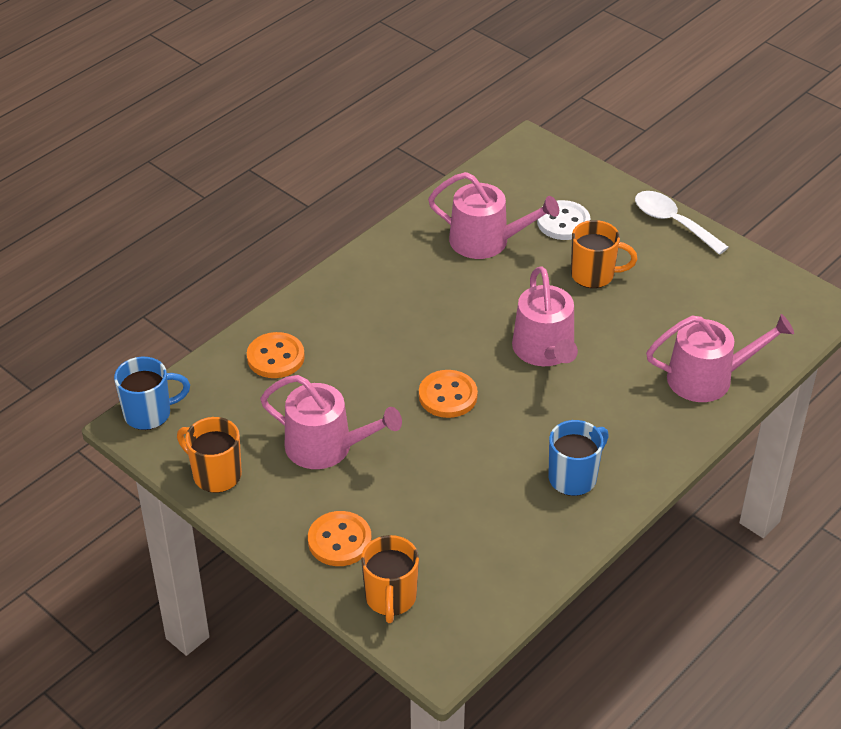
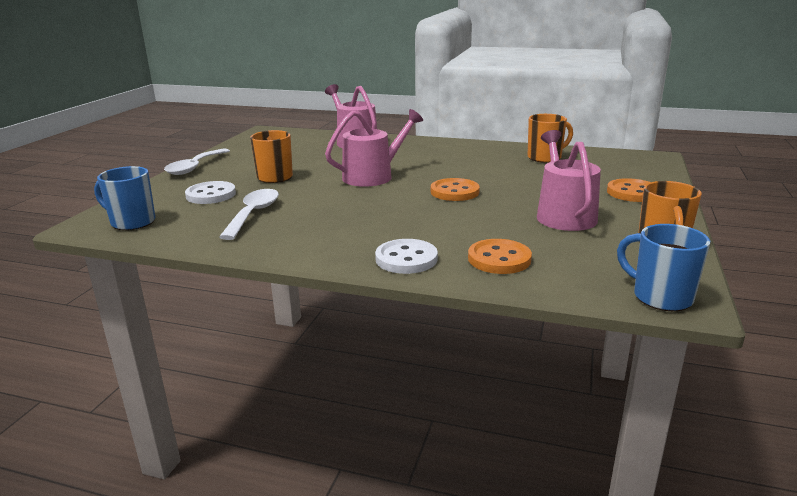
camera: 115 degrees left, 20 degrees down
orange mug [361,535,419,623] -> orange mug moved to [528,114,573,163]
pink watering can [428,172,559,259] -> white spoon [219,189,279,240]
blue mug [549,420,609,496] -> blue mug moved to [94,166,156,230]
none -> white button [375,239,438,274]

